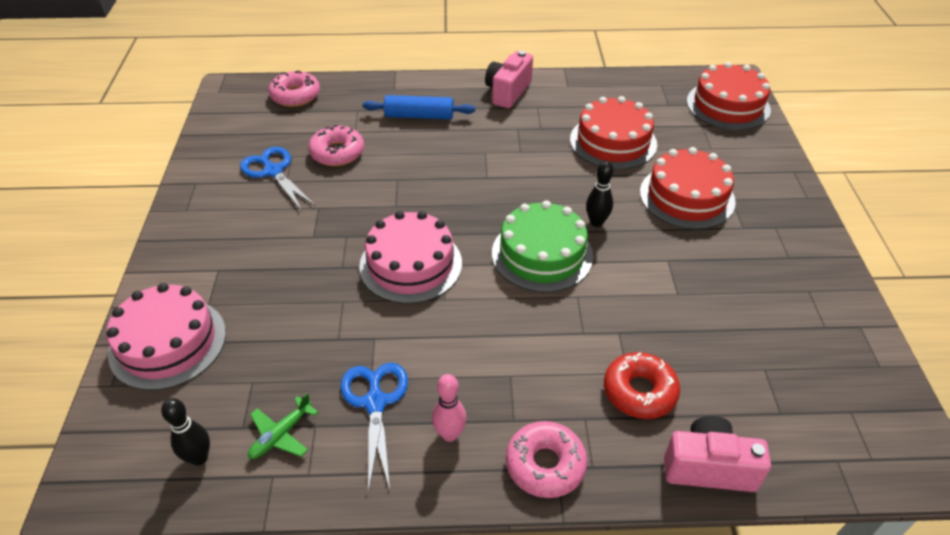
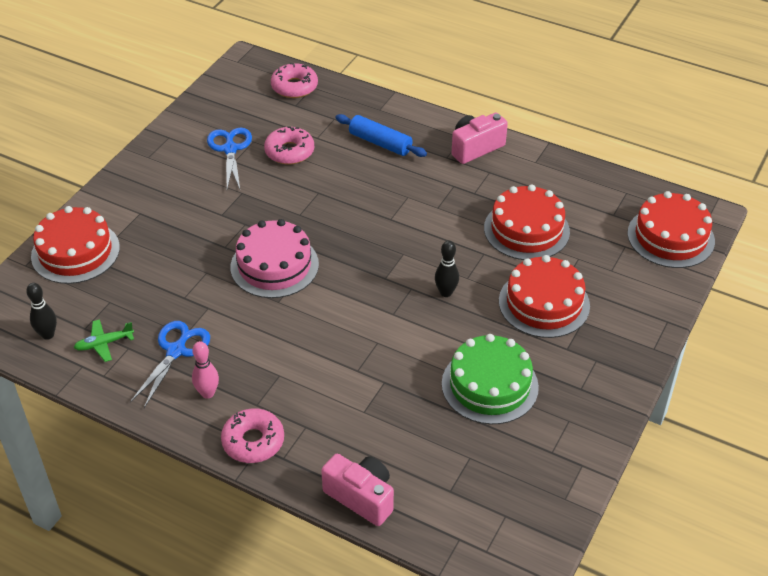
camera: 30 degrees right, 0 degrees up
pink cake [107,283,226,391] -> red cake [31,206,120,284]
green cake [492,200,593,292] -> green cake moved to [442,334,539,424]
red donut [604,352,680,419] -> none

